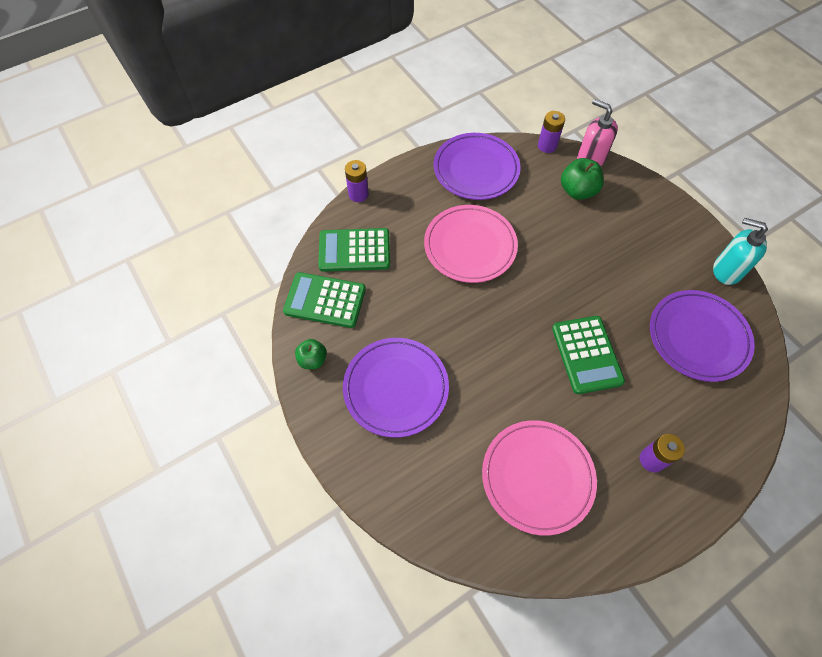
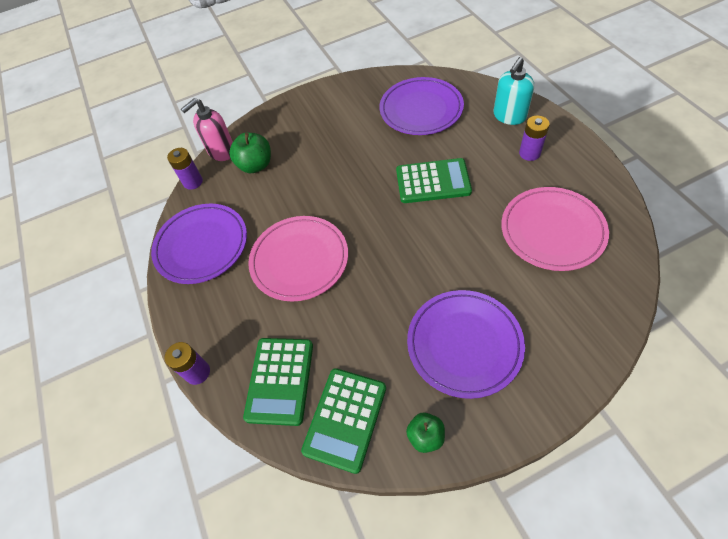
camera: 75 degrees left, 5 degrees down
turquoise soap dispenser [713,218,768,285] -> turquoise soap dispenser moved to [493,57,534,125]

